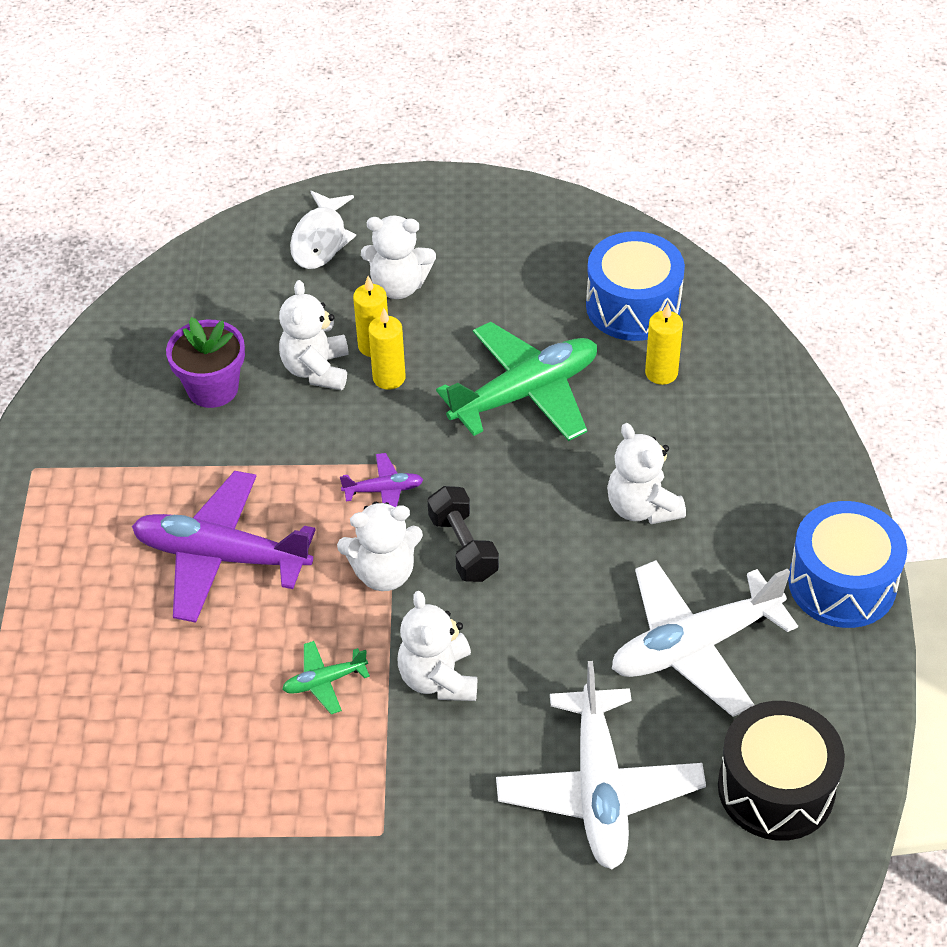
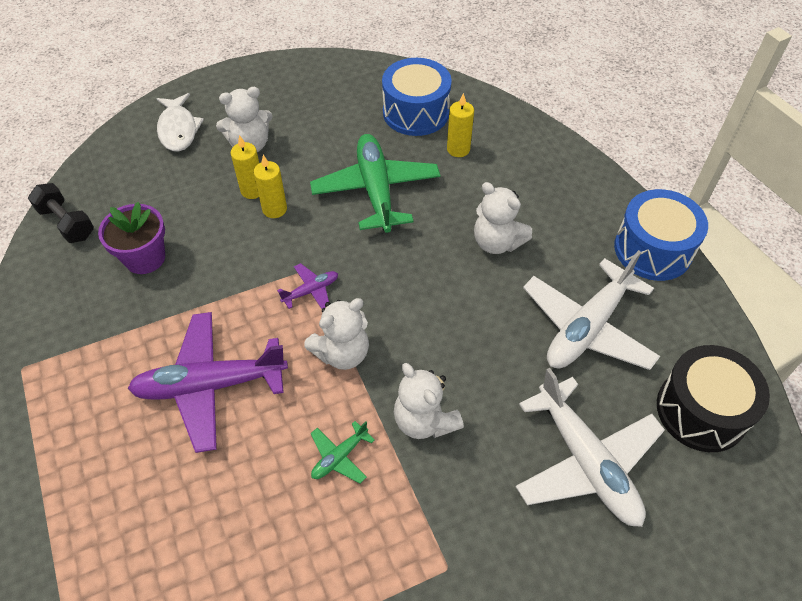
camera: 25 degrees left, 5 degrees up
white teddy bear [279,280,349,390] -> none
black dumbbell [427,486,499,582] -> black dumbbell moved to [28,183,94,243]
green plane [436,322,597,441] -> green plane turned 45 degrees counterclockwise [310,134,440,233]

